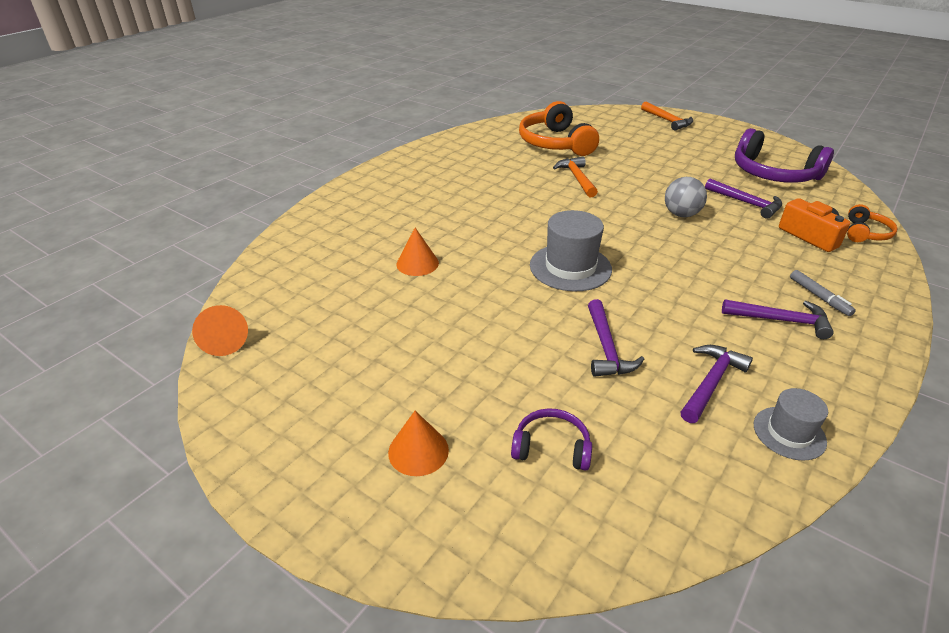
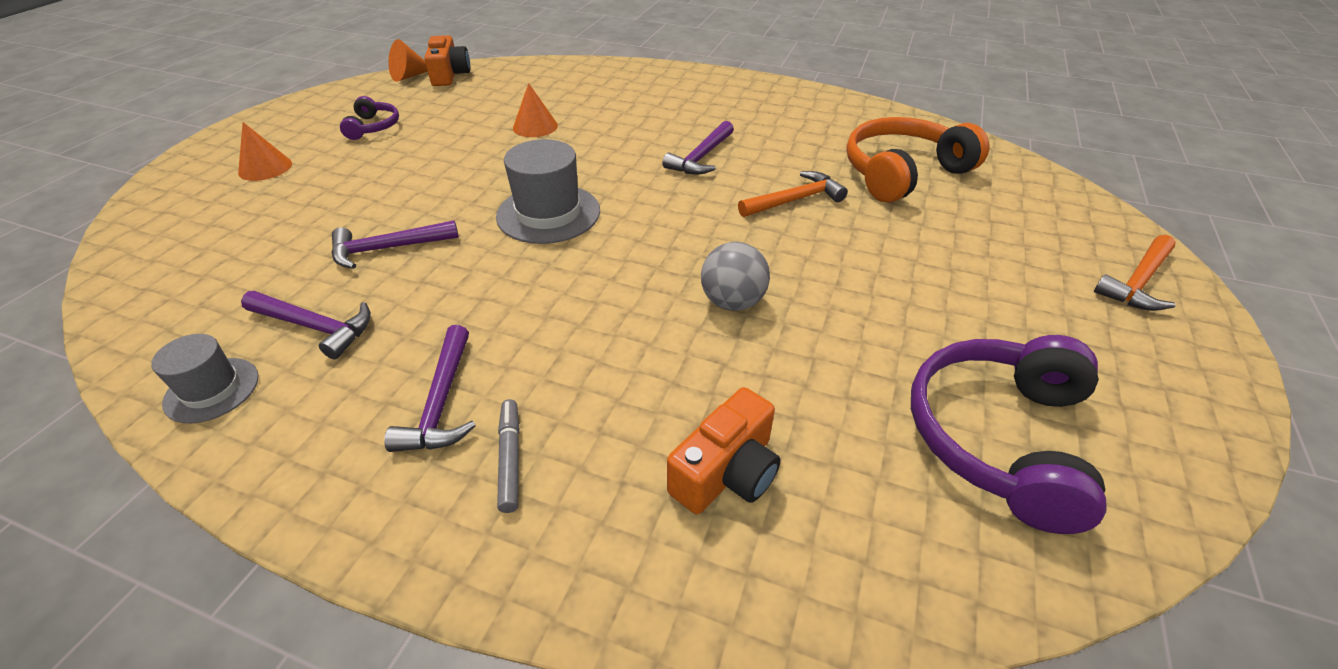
camera: 75 degrees right, 5 degrees up
purple headphones [511,408,592,471] -> purple headphones moved to [340,96,399,140]
purple hammer [705,179,782,219] -> purple hammer moved to [662,121,734,175]
grey marker [790,270,856,316] -> grey marker turned 120 degrees clockwise [497,399,520,513]
orange headphones [847,204,898,242] -> none
none -> orange camera [424,35,470,86]

